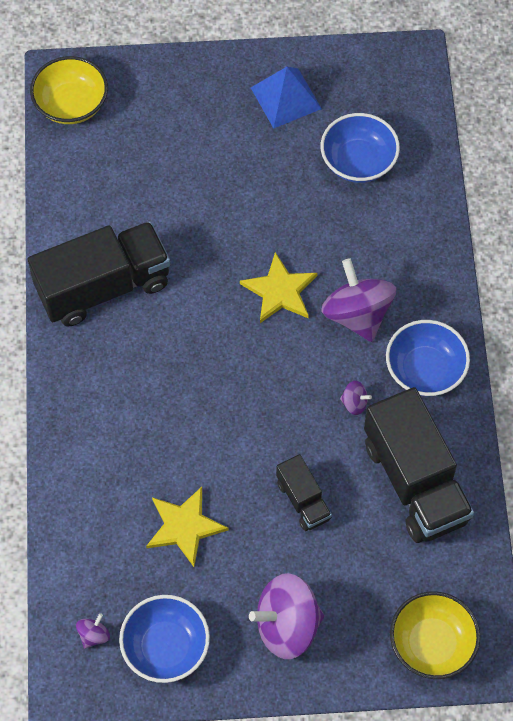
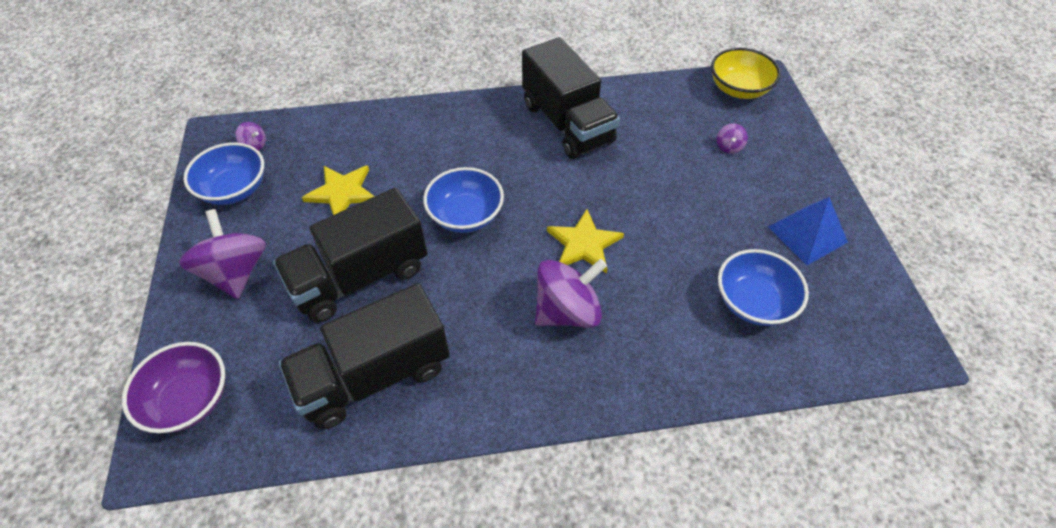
camera: 85 degrees right, 10 degrees down
black truck [276,454,332,531] -> black truck [273,188,428,322], size x2.01
purple spinning top [340,381,372,415] -> purple spinning top moved to [717,124,748,154]
blue bowl [386,320,470,396] -> blue bowl moved to [423,167,504,233]
yellow bowl [390,591,480,679] -> purple bowl [122,342,225,433]

